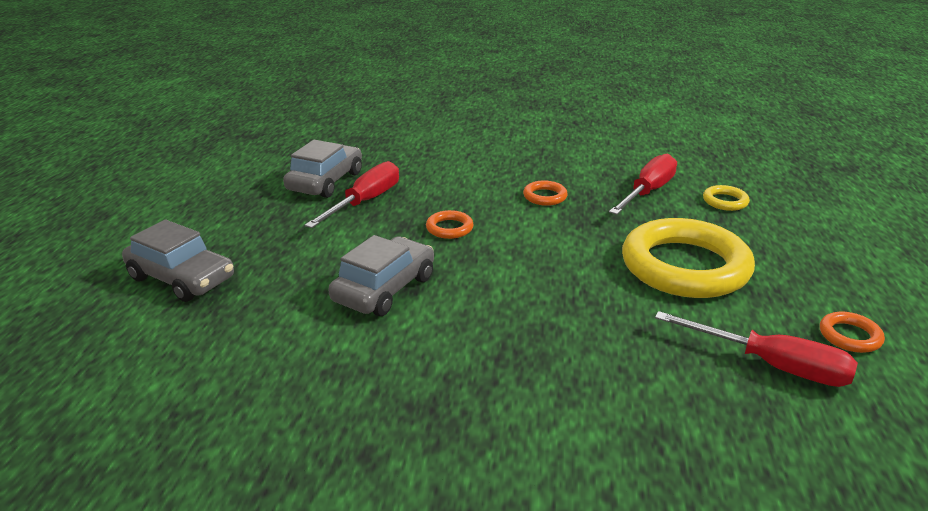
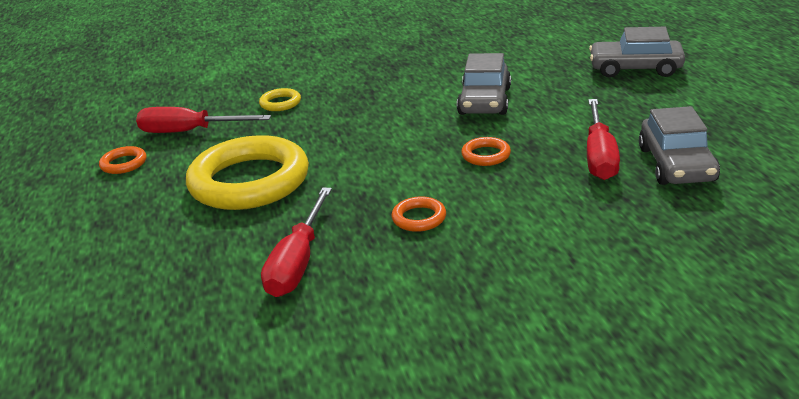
camera: 160 degrees right, 0 degrees up
yellow ring [703,185,750,211] -> yellow ring moved to [259,88,301,111]

